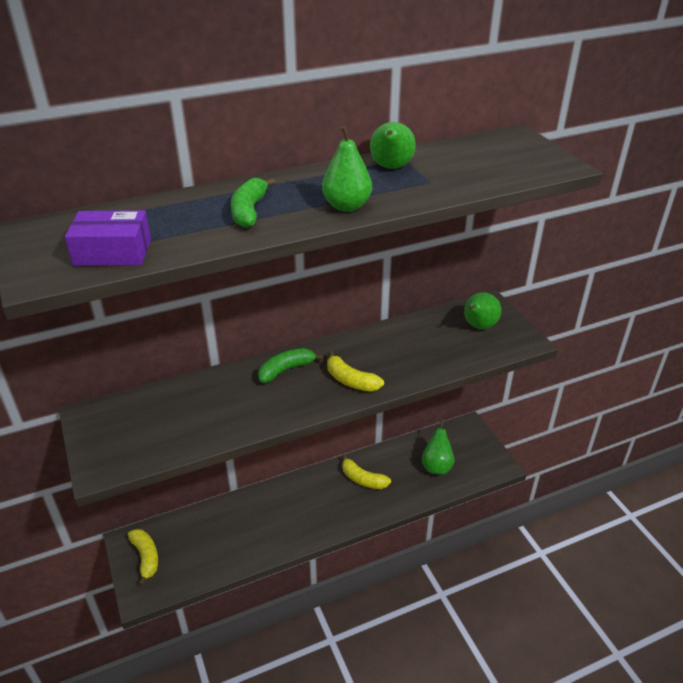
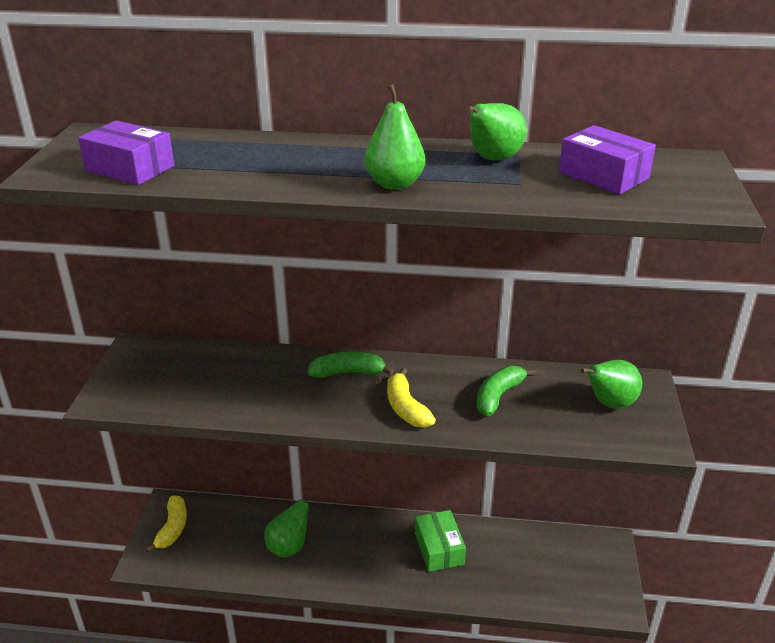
camera: 30 degrees right, 5 degrees down
green banana [231,178,276,228] -> green banana moved to [476,366,536,416]
yellow banana [342,454,391,489] -> green box [415,510,466,572]
green pear [422,419,455,475] -> green pear moved to [265,491,314,558]
none -> purple box [559,125,656,194]

